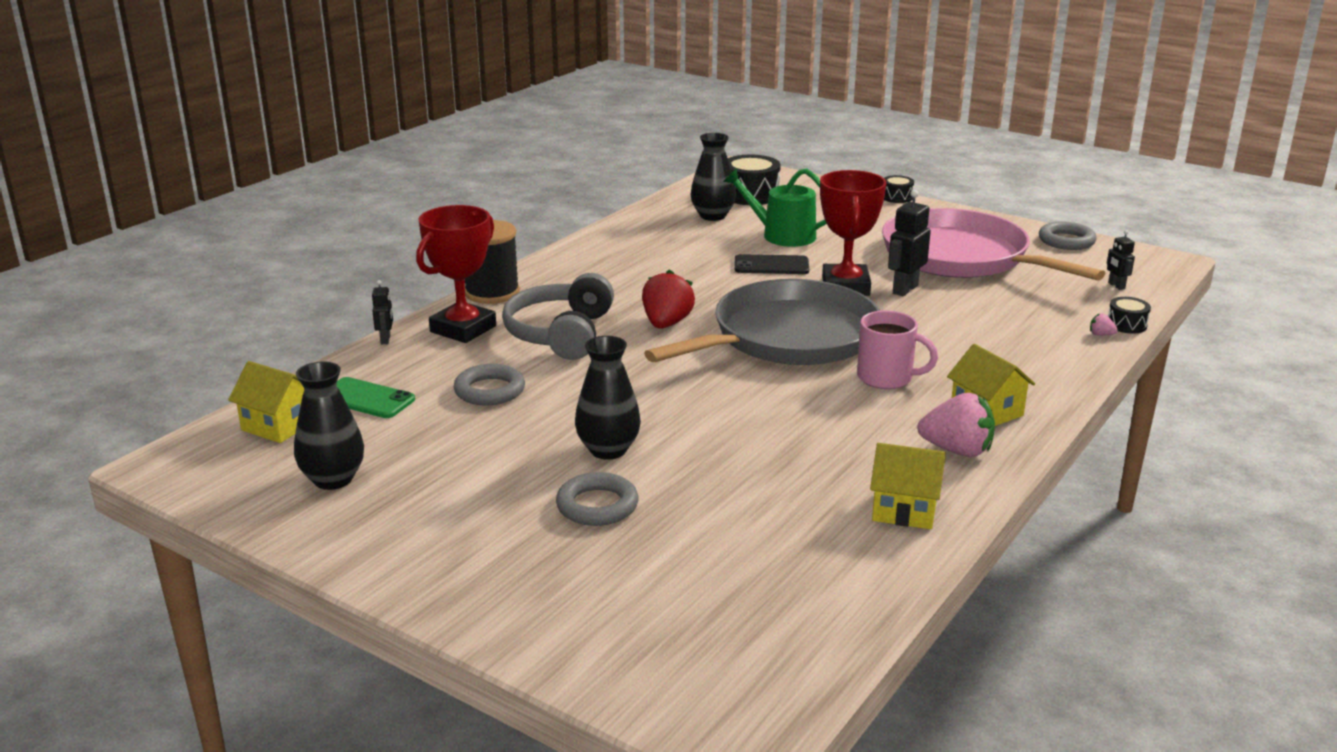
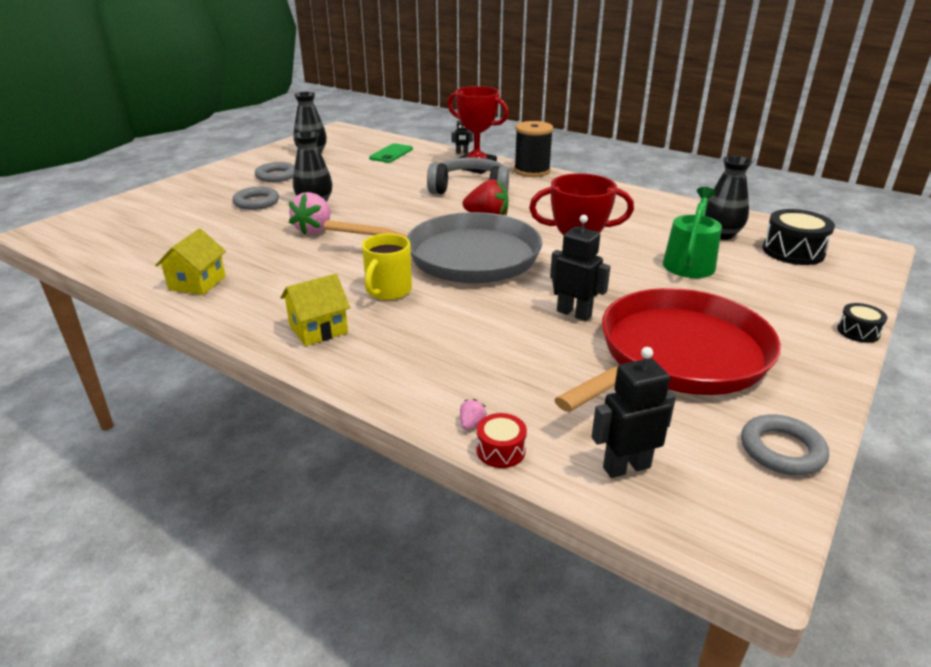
camera: 90 degrees right, 5 degrees up
yellow house [228,361,304,443] -> none
grey ring [454,364,525,406] -> grey ring moved to [255,162,294,182]
grey pan [644,279,880,365] -> grey pan turned 45 degrees counterclockwise [324,212,542,283]
black phone [734,254,809,274] -> none
pink mug [857,310,938,389] -> yellow mug [362,234,412,300]
pink pan [882,208,1105,281] -> red pan [554,288,781,412]
pink strawberry [918,393,995,457] -> pink strawberry moved to [289,192,331,235]
black robot [1107,230,1135,290] -> black robot [591,347,676,478], size x1.75
black drum [1108,297,1151,334] -> red drum [476,413,527,468]

